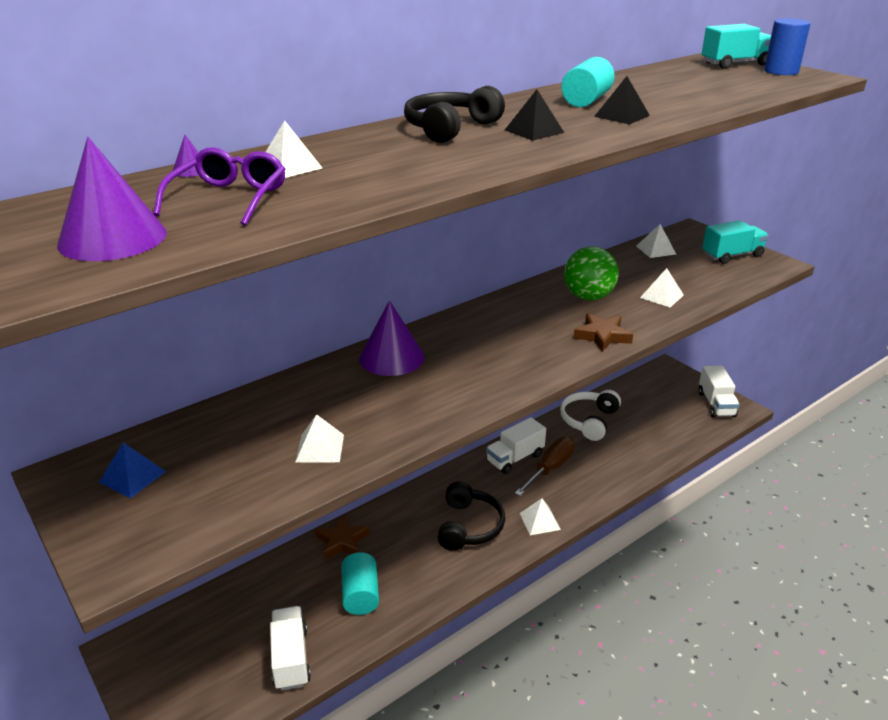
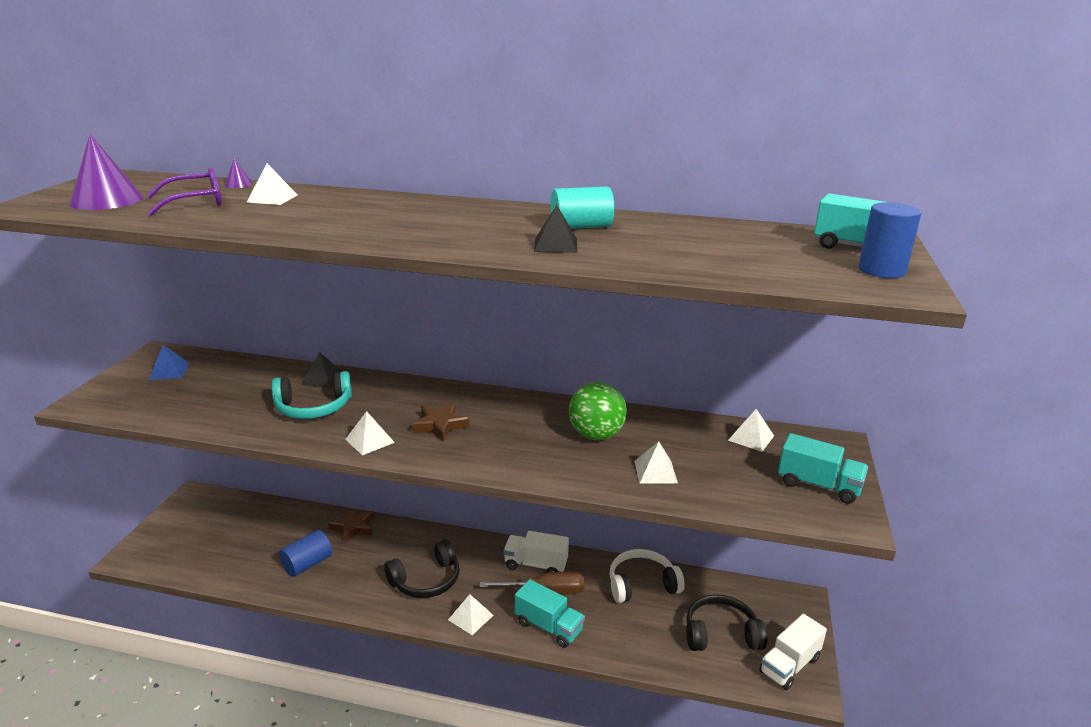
camera: 50 degrees right, 5 degrees down
white truck [270,606,311,691] -> none
white pyramid [295,414,344,463] -> white pyramid moved to [345,411,395,455]
turquoise cylinder [341,552,379,615] -> blue cylinder [279,530,332,577]
purple cone [359,300,425,376] -> none
black headphones [404,86,505,143] -> black headphones moved to [686,594,768,651]
black pyramid [505,89,564,141] -> black pyramid moved to [301,352,342,389]
brown star [573,313,633,352] -> brown star moved to [412,403,470,441]
none -> turquoise headphones [272,371,352,419]
none -> turquoise truck [515,579,585,648]

